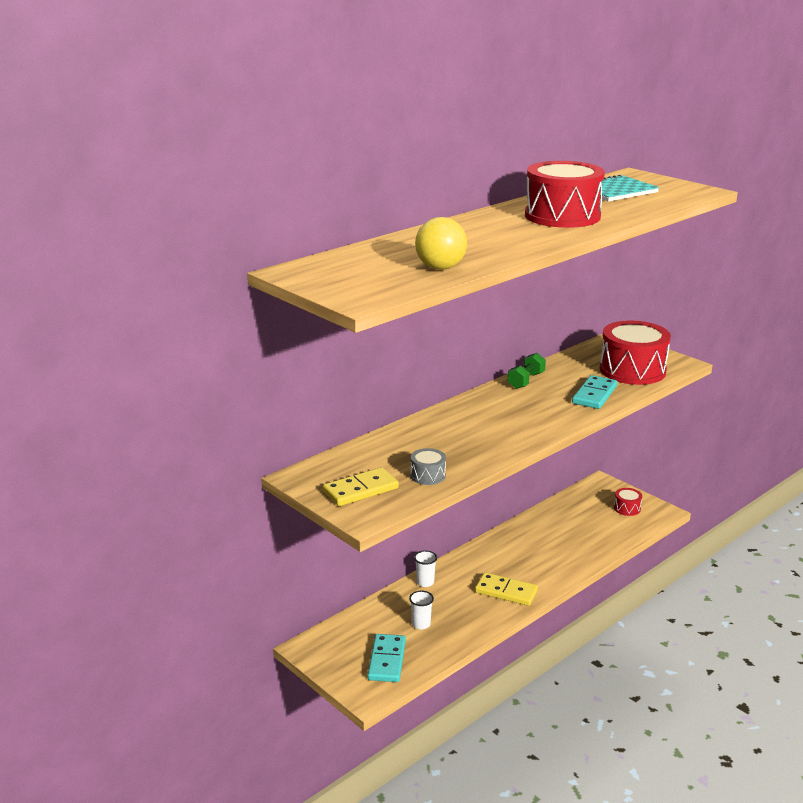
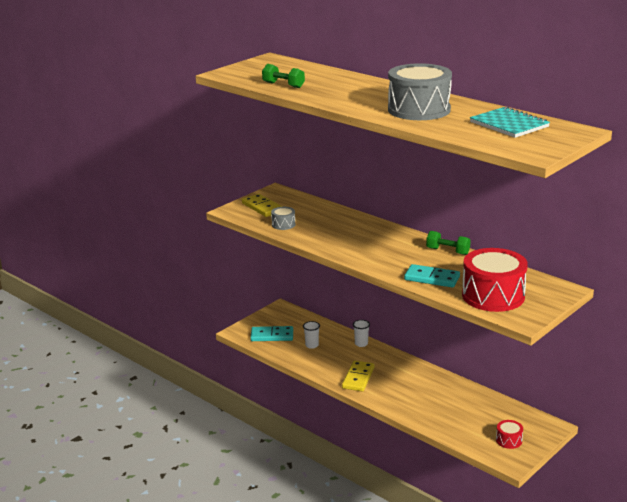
camera: 85 degrees right, 0 degrees up
yellow ball [415,217,467,270] -> green dumbbell [262,64,305,88]
red drum [525,161,605,228] -> grey drum [388,63,452,120]

